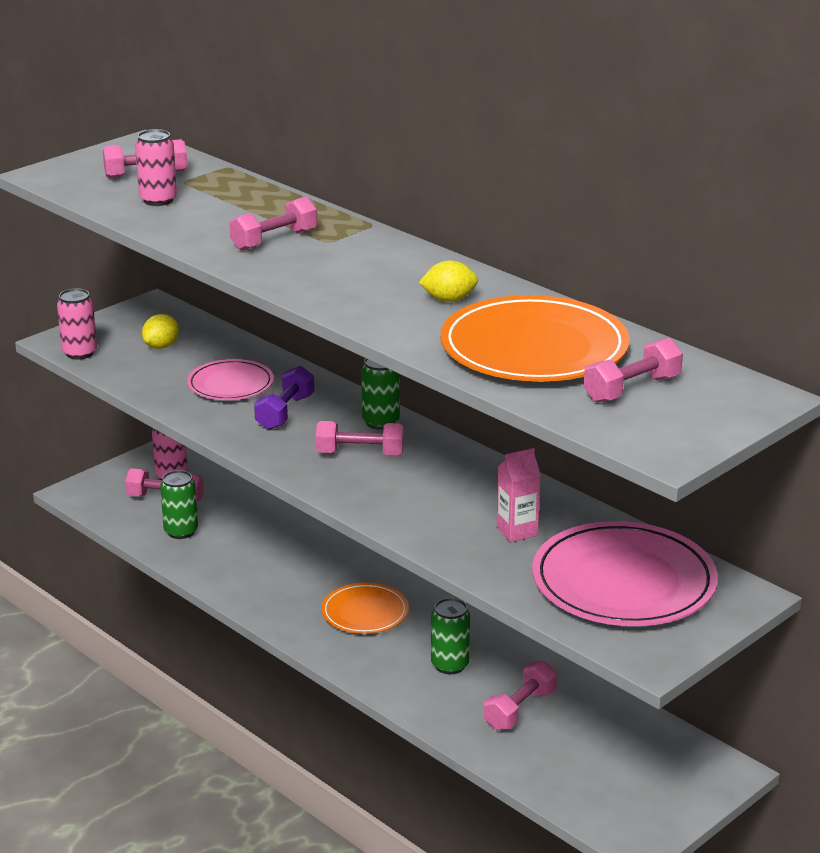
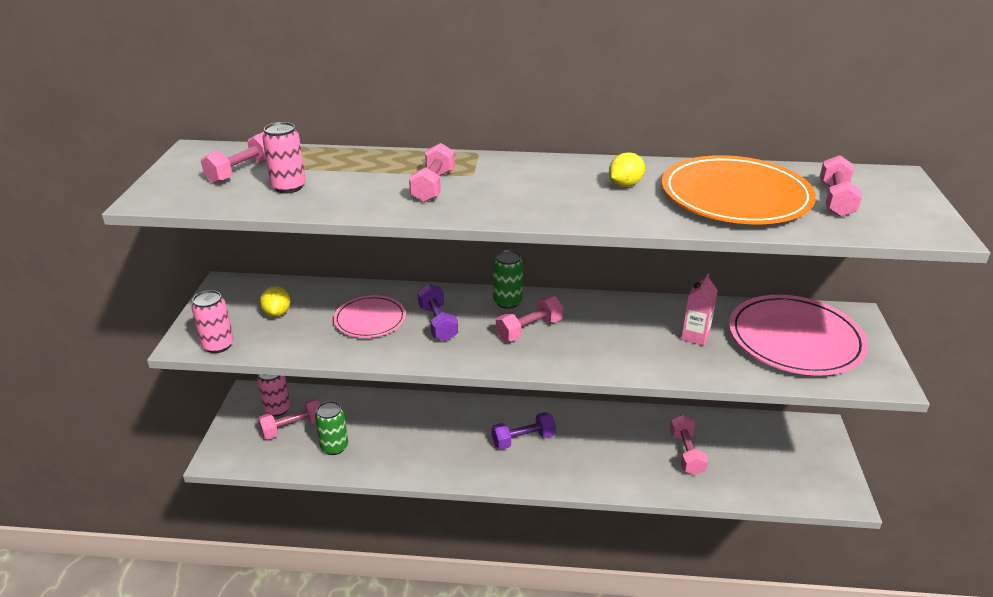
camera: 40 degrees left, 5 degrees up
orange plate [321,583,409,634] -> purple dumbbell [492,412,556,450]
green can [431,598,470,674] -> none

